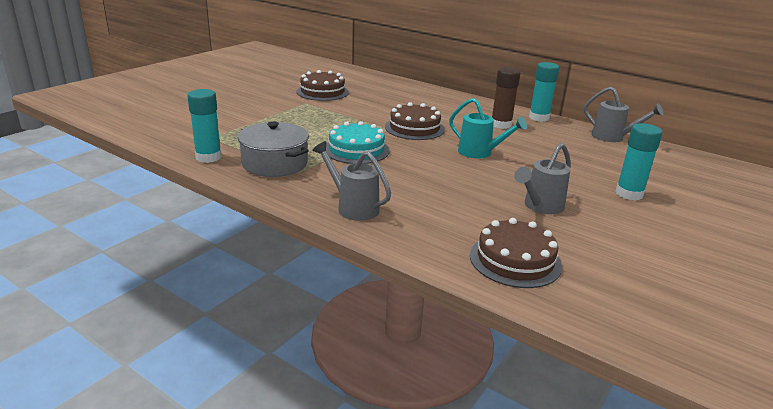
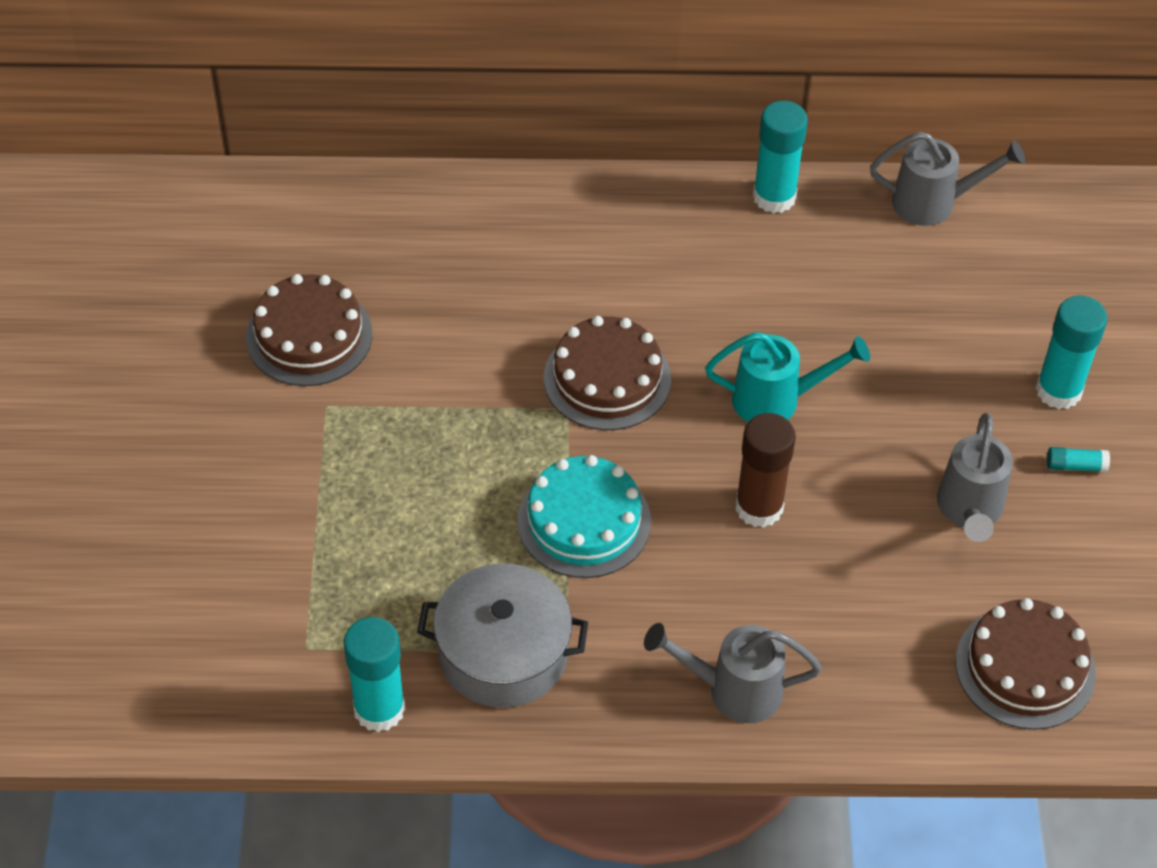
camera: 35 degrees left, 25 degrees up
brown glue stick [492,67,521,129] -> brown glue stick moved to [735,413,796,528]
none -> turquoise glue stick [1047,447,1110,472]

